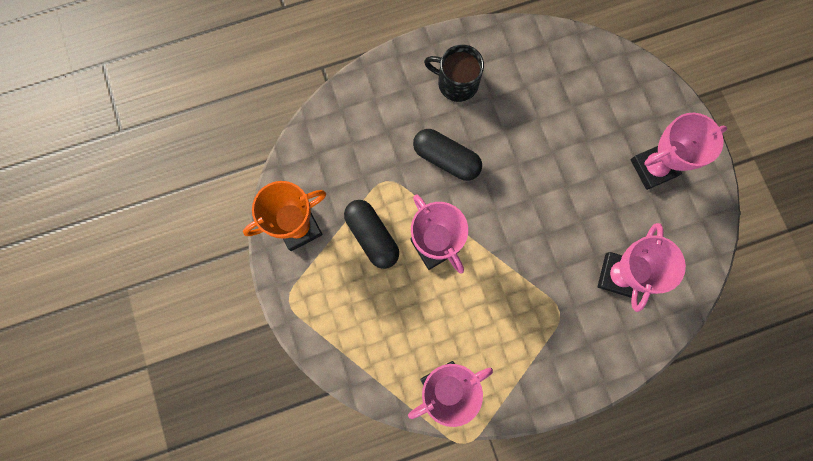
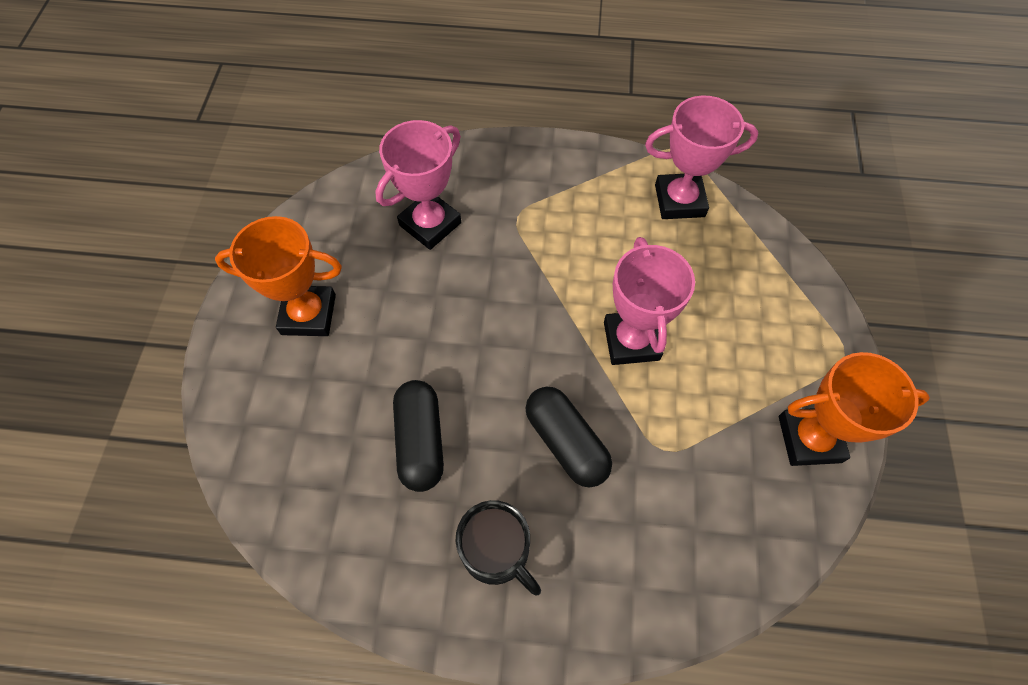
camera: 155 degrees left, 15 degrees down
black capsule [344,200,399,269] -> black capsule moved to [393,380,444,492]
pink trophy [631,113,727,190] -> orange trophy [215,216,342,336]

